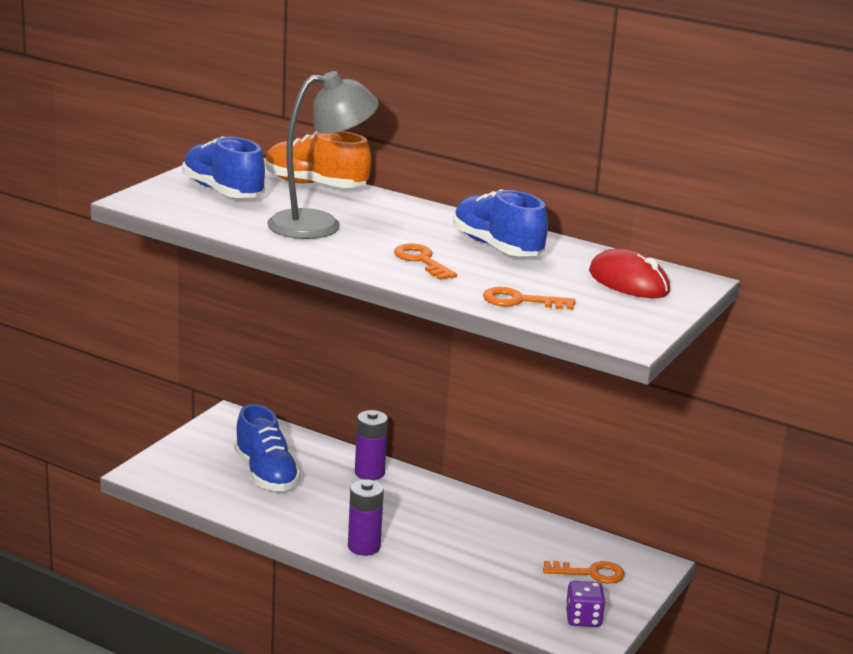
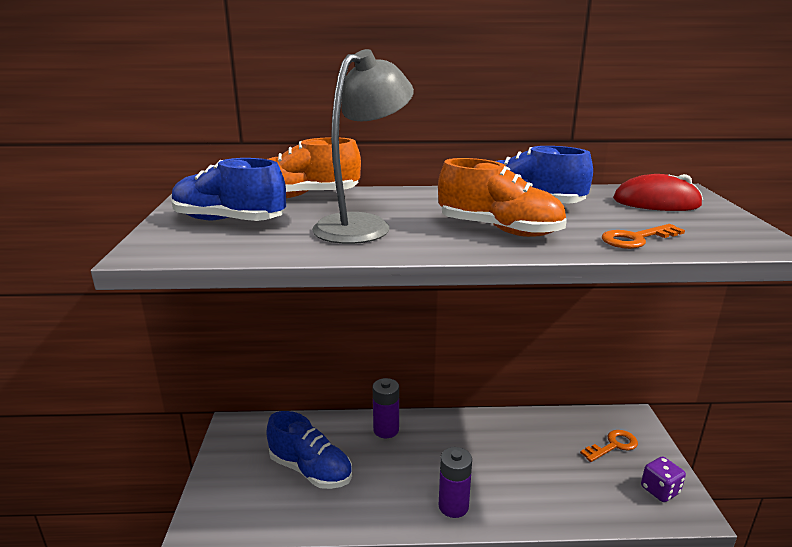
camera: 30 degrees left, 0 degrees up
orange key [394,244,457,280] -> orange shoe [438,158,567,237]

